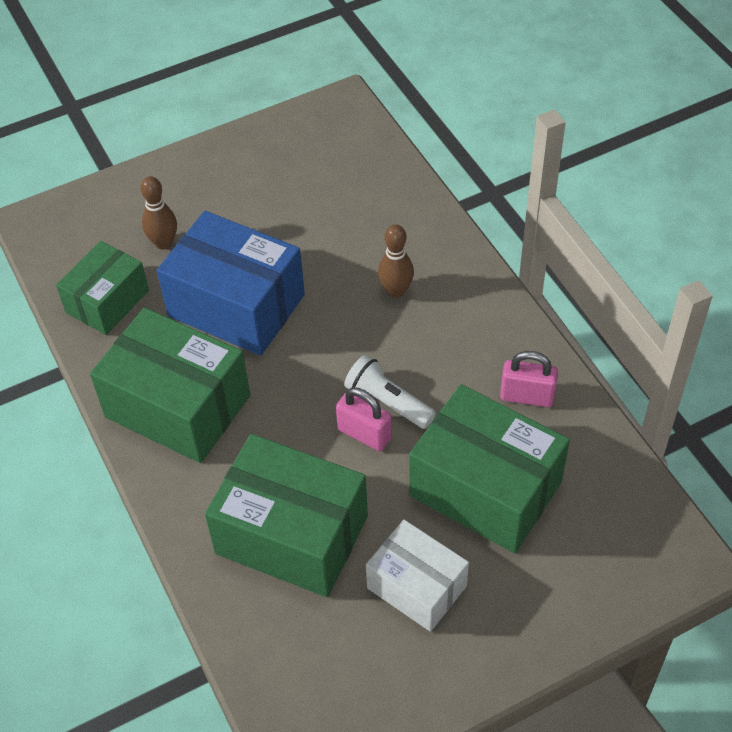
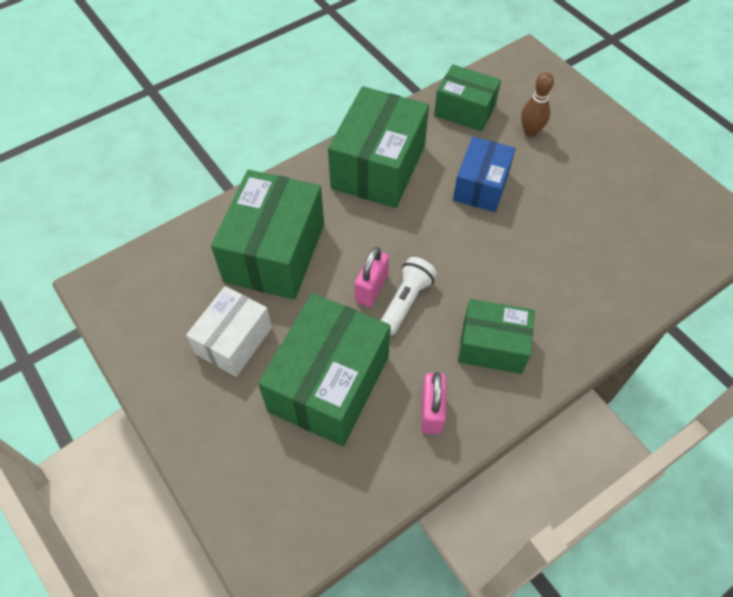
camera: 80 degrees right, 5 degrees up
blue box [157,211,305,356] -> blue box [453,137,515,212], size x0.62
brown bowling pin [378,224,414,298] -> none
none -> green box [458,299,535,374]

